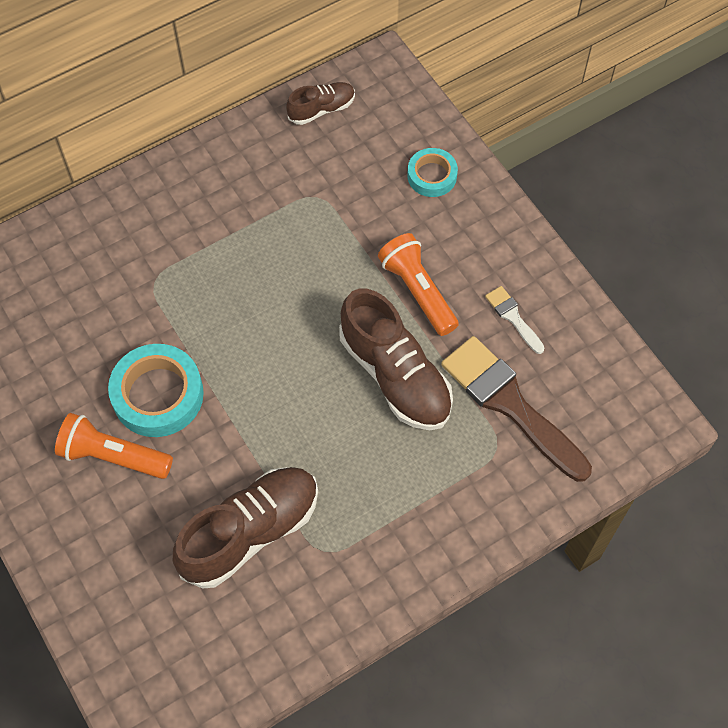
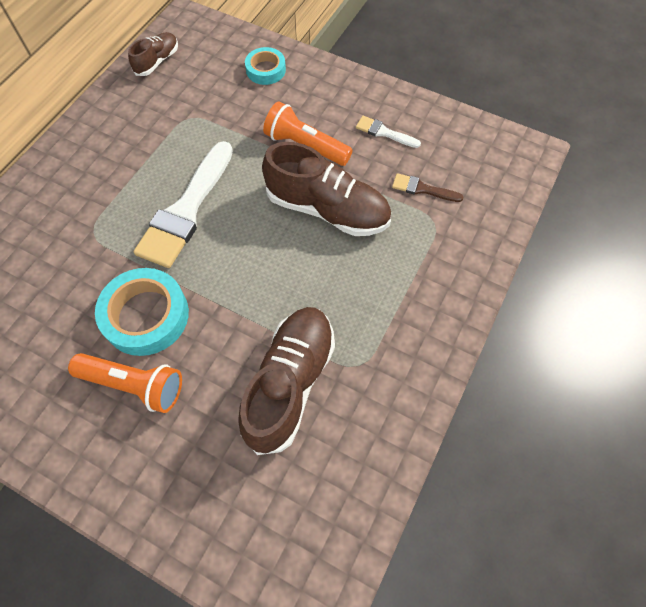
camera: 30 degrees left, 0 degrees up
orange flashlight [55,413,173,479] -> orange flashlight turned 150 degrees counterclockwise [68,353,182,413]
brown brush [441,336,592,482] -> brown brush [392,173,463,202], size x0.46
none -> white brush [133,141,233,268]

